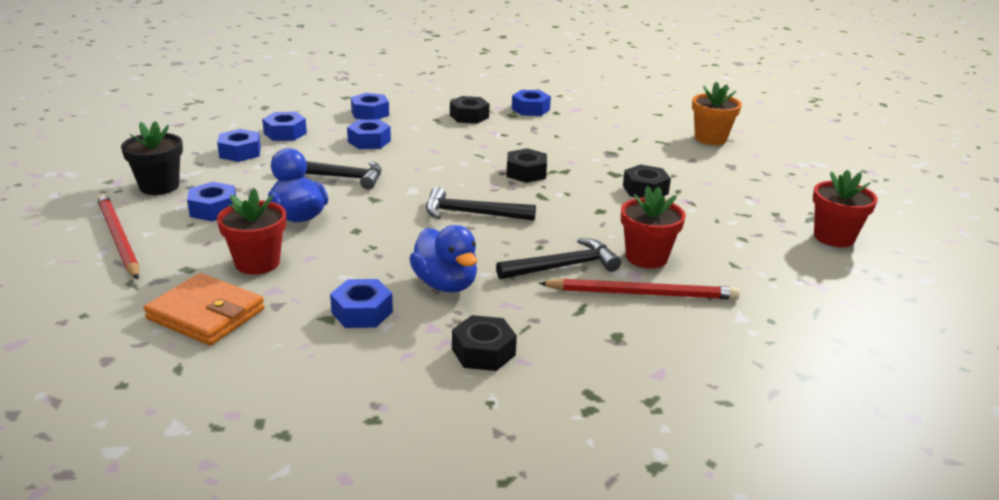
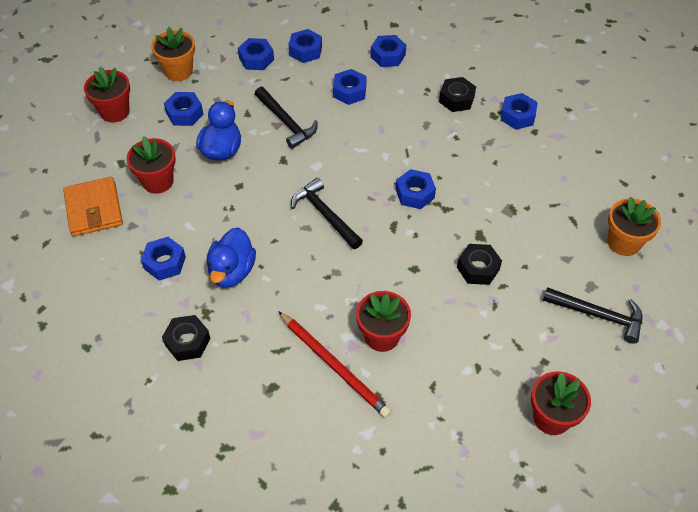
camera: 45 degrees right, 25 degrees up
red pencil [97,193,139,280] -> red flower pot [84,66,130,122]
black flower pot [121,121,183,195] -> orange flower pot [151,27,195,81]
black hammer [496,238,621,279] -> black hammer moved to [543,287,642,344]
black nut [506,148,547,183] -> blue nut [396,169,436,209]

